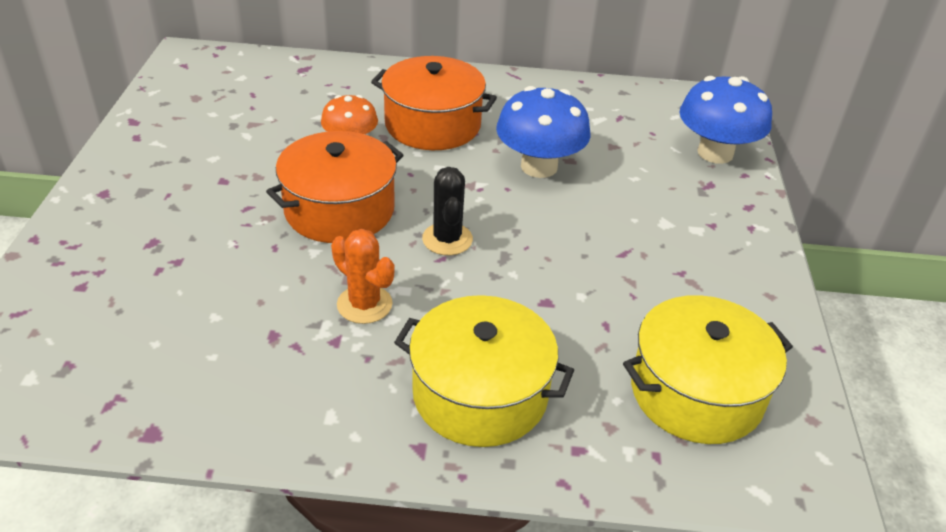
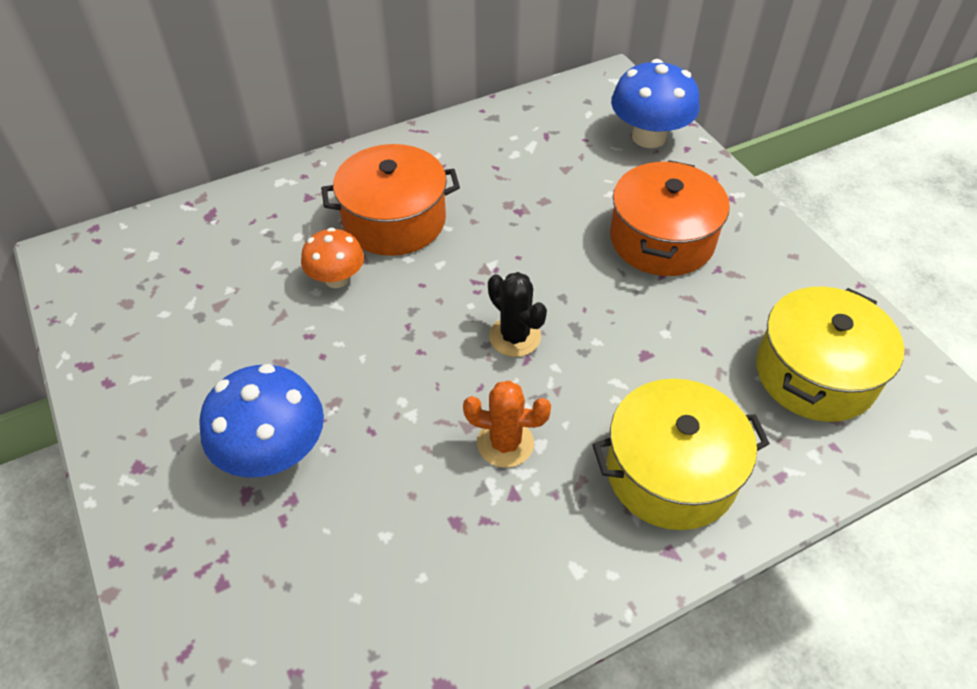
camera: 30 degrees left, 10 degrees up
orange pot [266,131,404,243] -> orange pot moved to [610,160,730,276]
blue mushroom [496,86,591,178] -> blue mushroom moved to [199,364,324,478]

